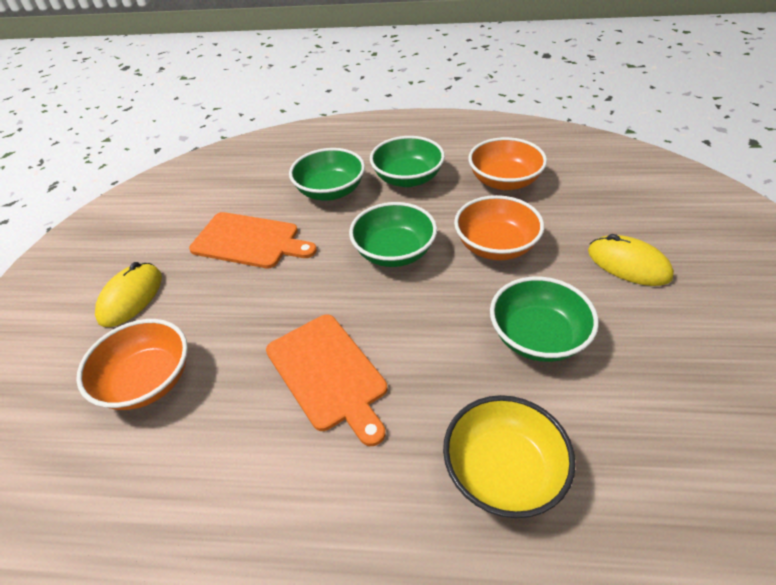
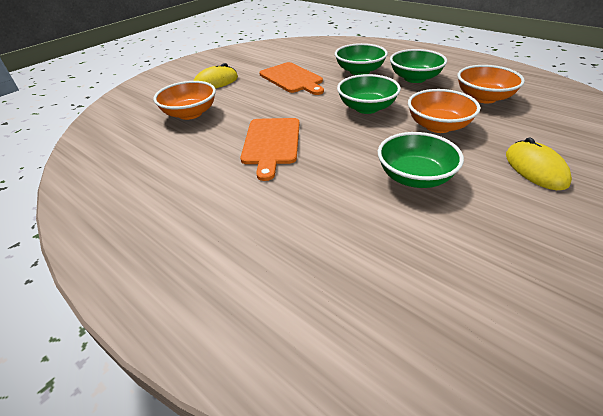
camera: 35 degrees right, 5 degrees down
yellow bowl [443,395,576,518] -> none

